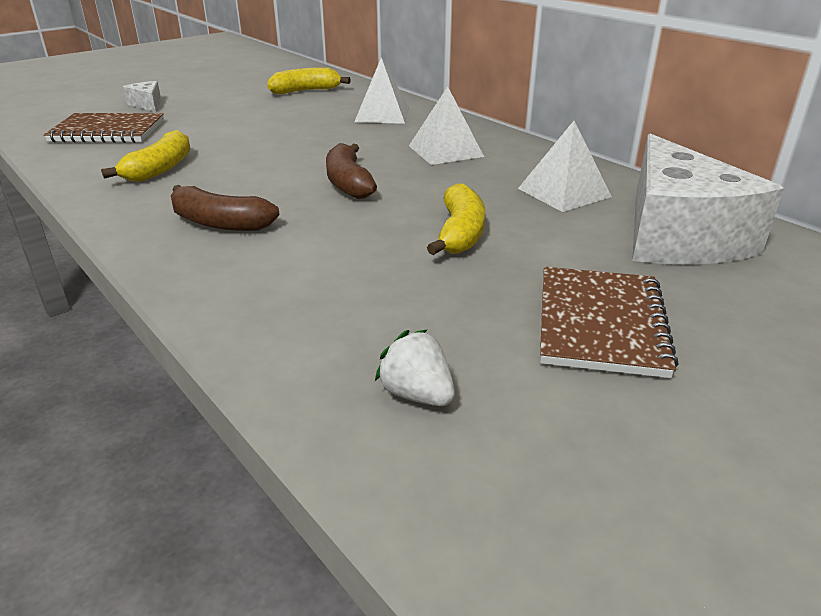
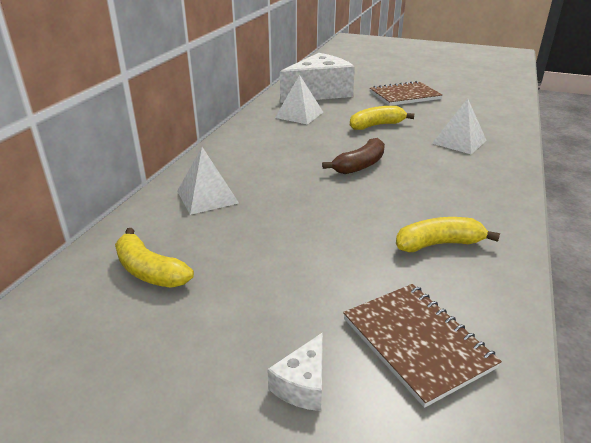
camera: 120 degrees left, 0 degrees up
brown banana [171,185,279,231] -> none
white strawberry [375,329,455,406] -> none
white pyramid [409,86,484,165] -> white pyramid moved to [432,98,487,154]

